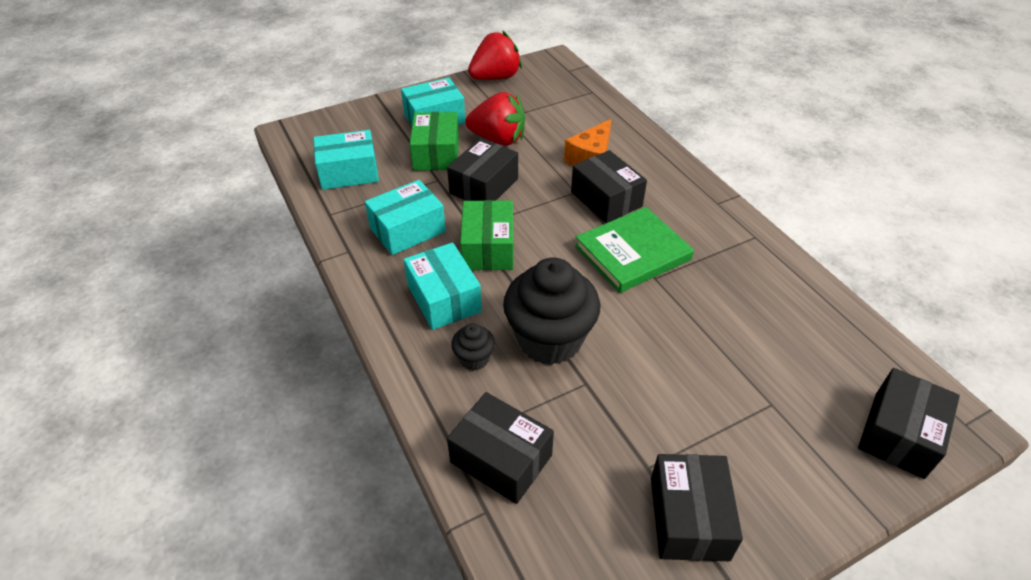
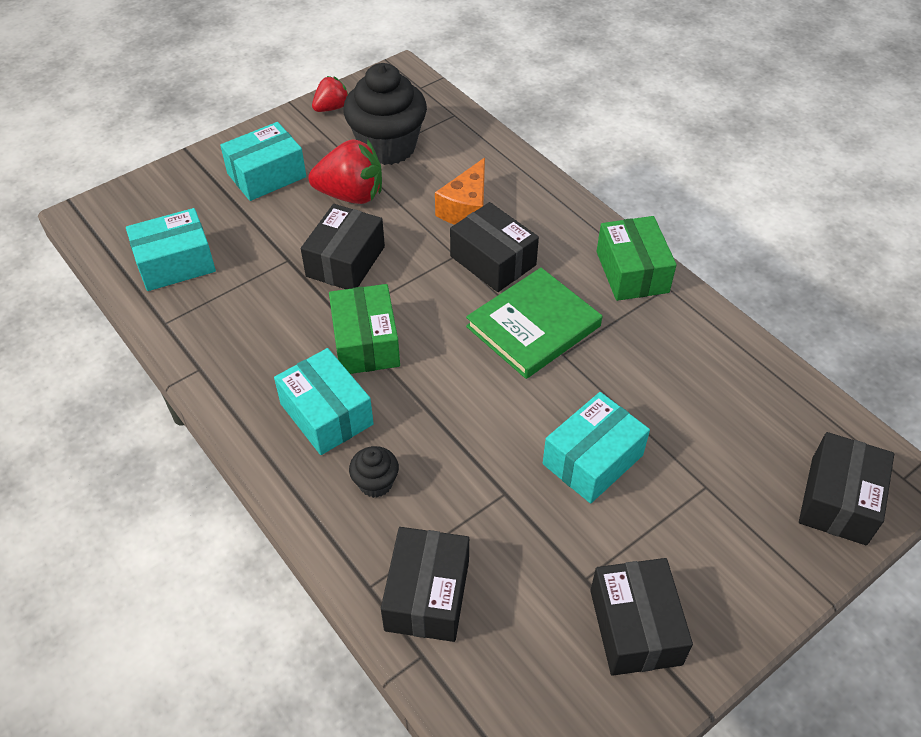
camera: 10 degrees left, 5 degrees up
turquoise box [365,180,446,255] -> turquoise box moved to [543,392,650,503]
green box [410,112,459,171] -> green box moved to [597,216,677,301]
black box [447,392,554,504] -> black box turned 75 degrees clockwise [381,527,469,642]
red strawberry [468,31,522,80] -> red strawberry [312,76,348,112], size x0.58
black cupcake [503,257,600,365] -> black cupcake moved to [343,63,427,165]

